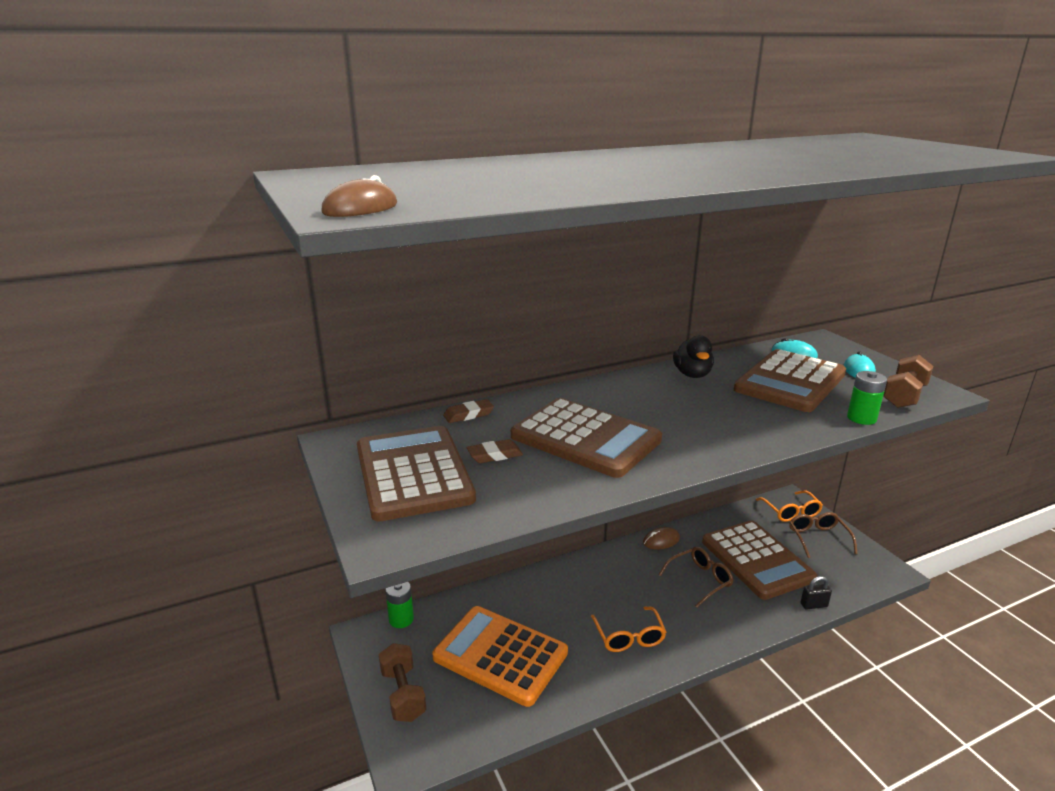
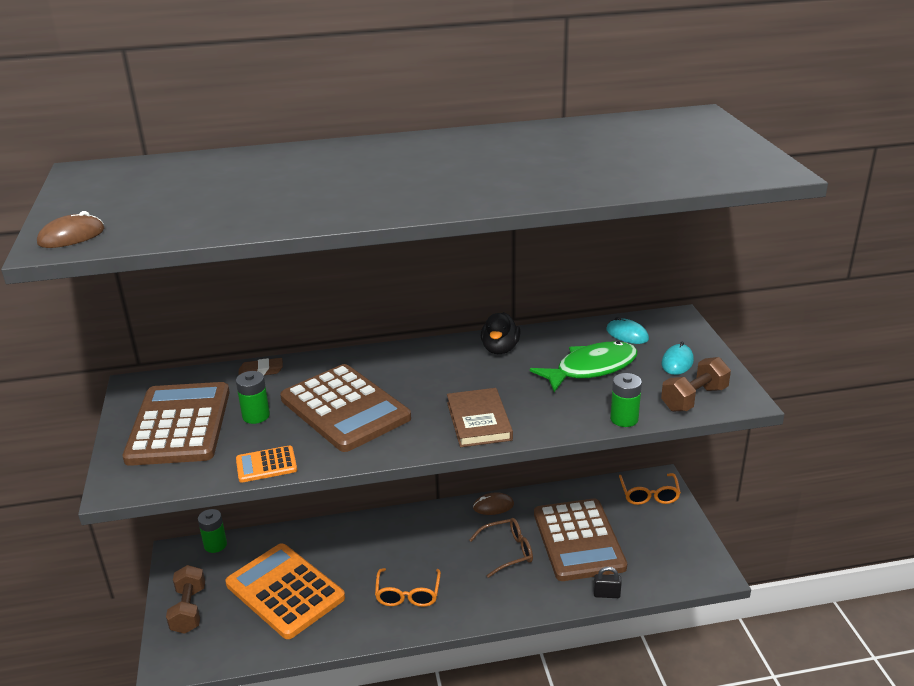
camera: 15 degrees right, 5 degrees up
brown eraser [467,439,523,463] -> green battery [236,371,270,424]
brown calculator [734,349,846,412] -> green fish [530,341,638,392]
brown glasses [789,512,858,558] -> none
none -> orange calculator [236,445,297,483]
none -> brown book [447,388,513,447]

